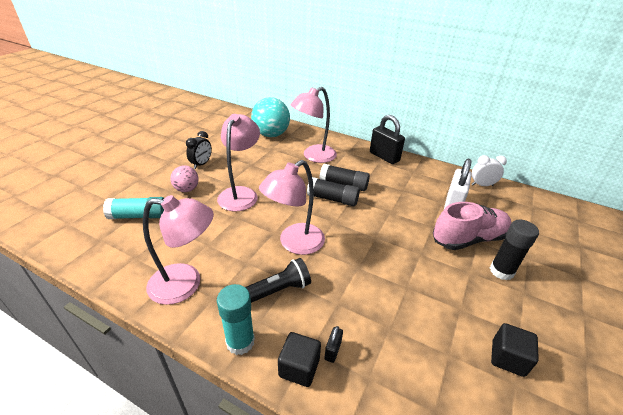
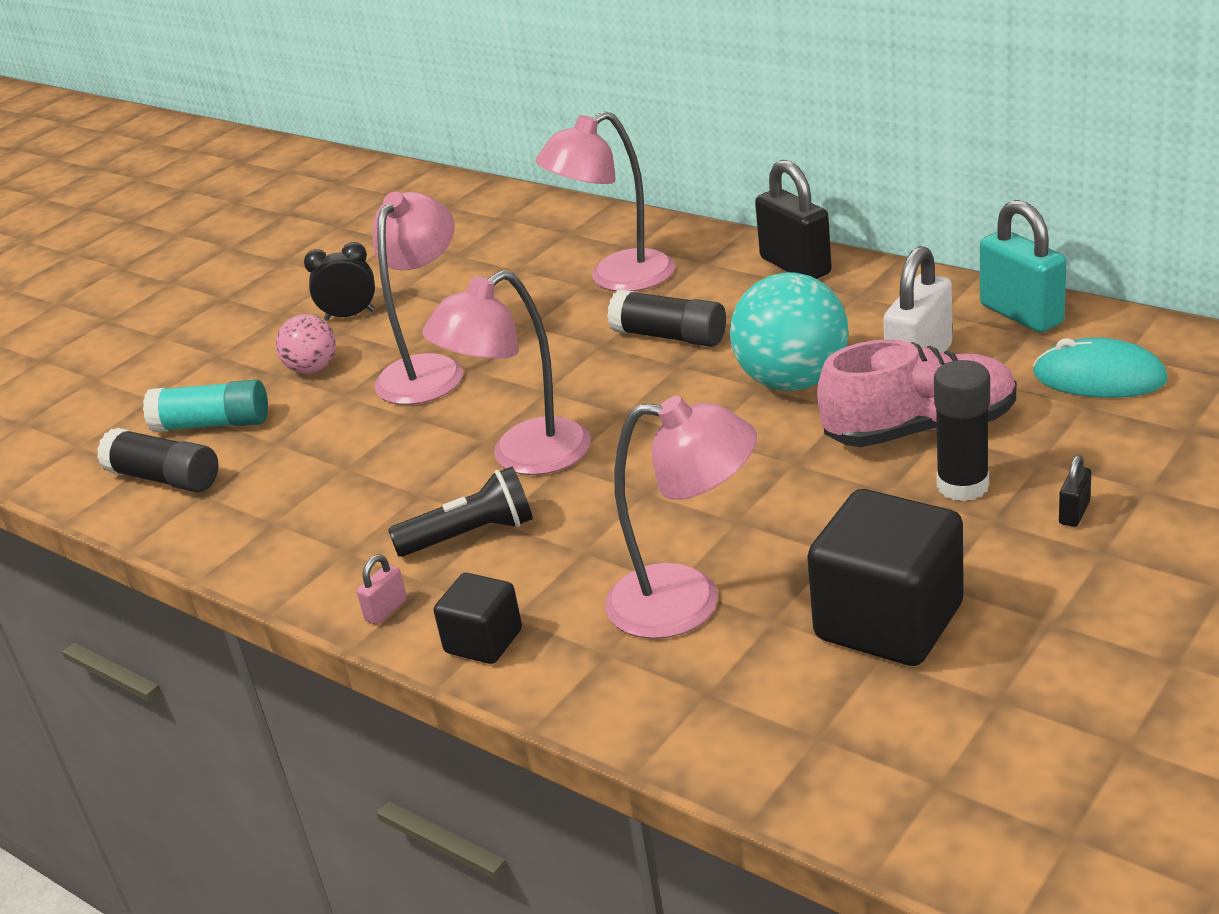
camera: 15 degrees right, 5 degrees down
pink lamp [143,195,214,305] -> pink lamp moved to [605,396,757,639]
black clock [186,131,212,169] -> black clock turned 135 degrees counterclockwise [304,242,375,321]
turquoise glue stick [217,284,255,355] -> pink padlock [357,555,407,625]
turquoise ball [251,97,290,137] -> turquoise ball moved to [730,272,849,391]
black glue stick [307,177,360,207] -> black glue stick moved to [97,428,218,493]
black padlock [324,326,343,363] -> black padlock moved to [1059,455,1091,527]
white clock [472,155,507,186] -> turquoise padlock [980,200,1066,333]
black cube [491,323,539,377] -> black cube [807,489,964,666], size x1.84
none -> turquoise mouse [1033,337,1168,398]

